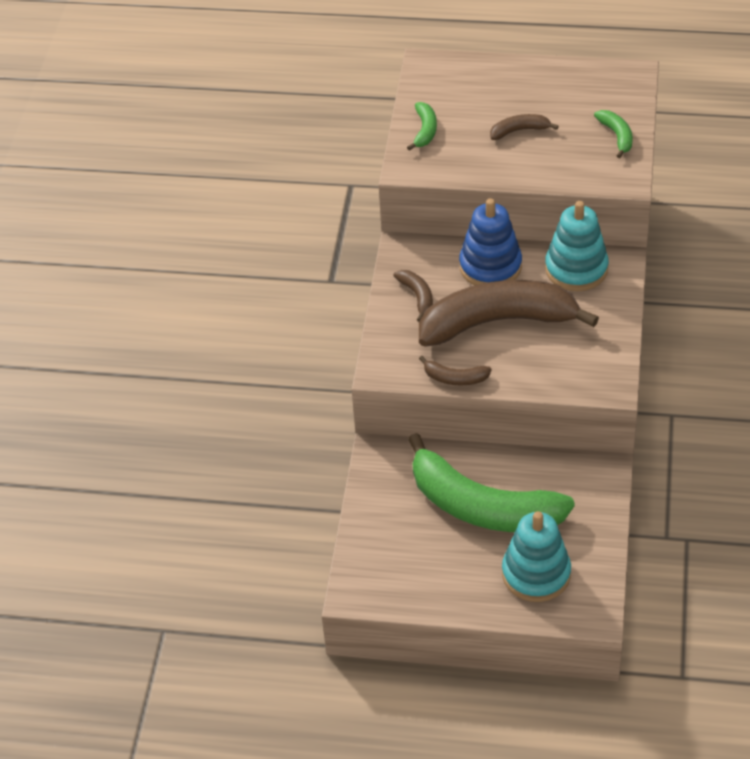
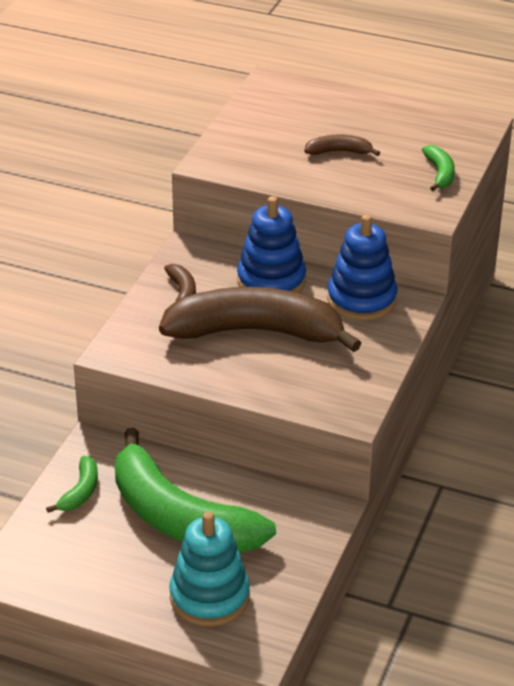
camera: 10 degrees right, 10 degrees down
green banana [407,102,437,151] -> green banana moved to [46,456,98,513]
brown banana [419,356,492,385] -> none
turquoise stacking toy [545,201,609,291] -> blue stacking toy [327,214,397,321]

